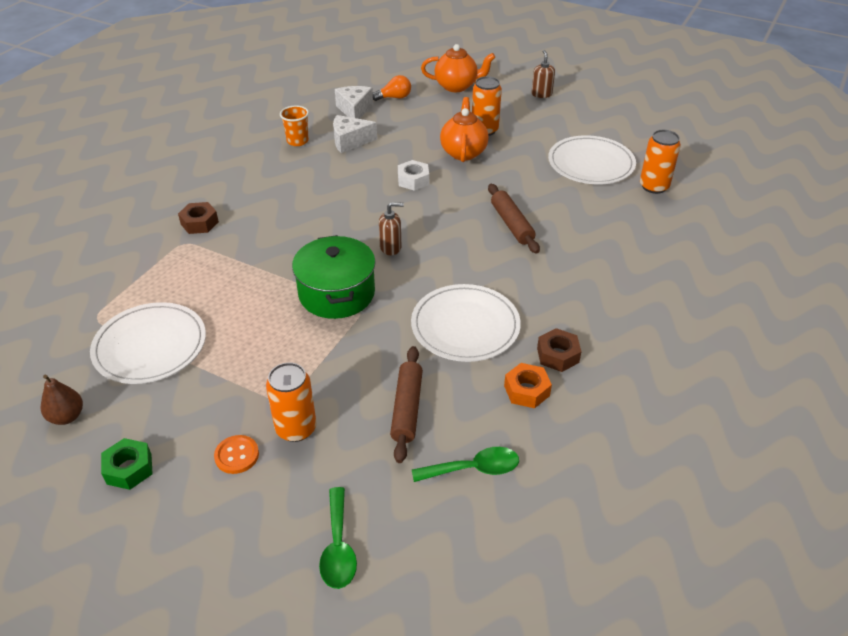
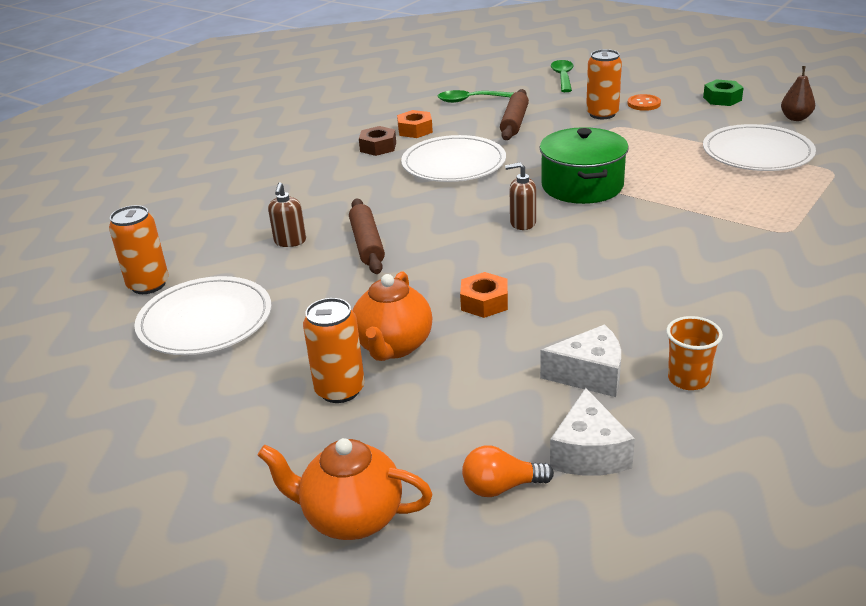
camera: 170 degrees left, 10 degrees down
brown nut [178,202,219,234] -> none
white nut [398,160,429,191] -> orange nut [460,272,508,318]
brown soap dispenser [532,50,555,98] -> brown soap dispenser moved to [268,182,306,247]

